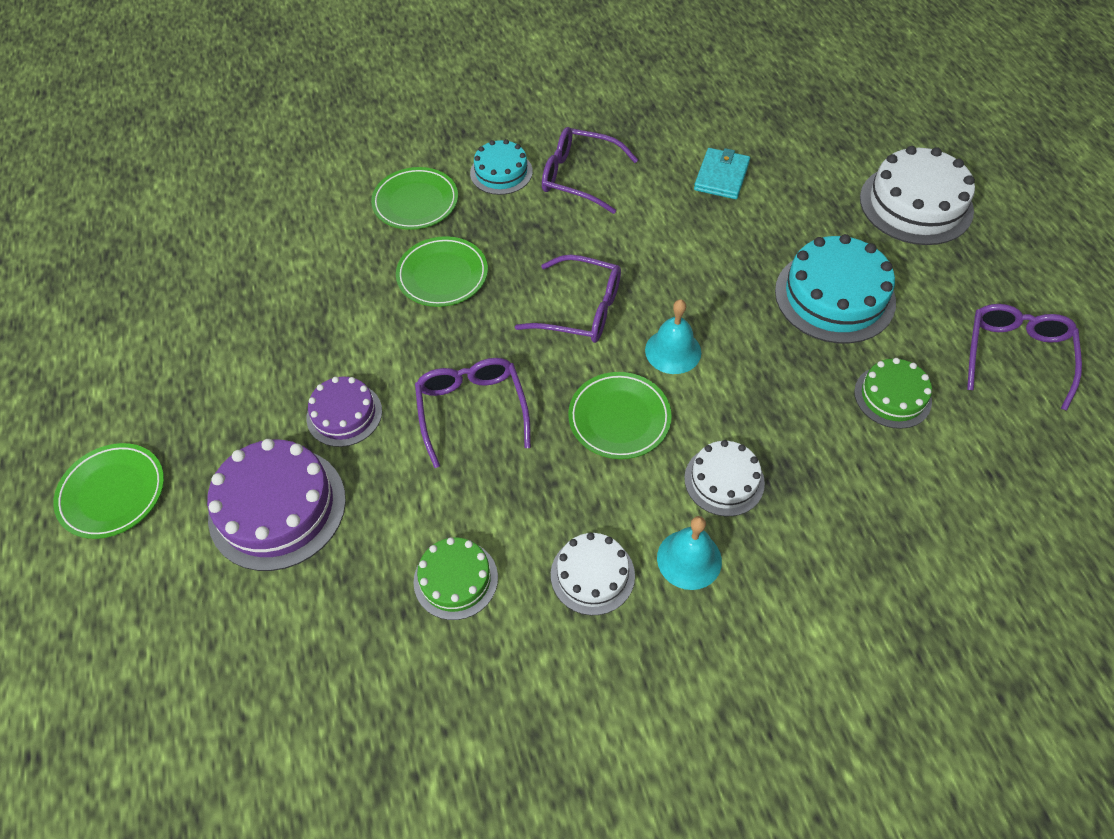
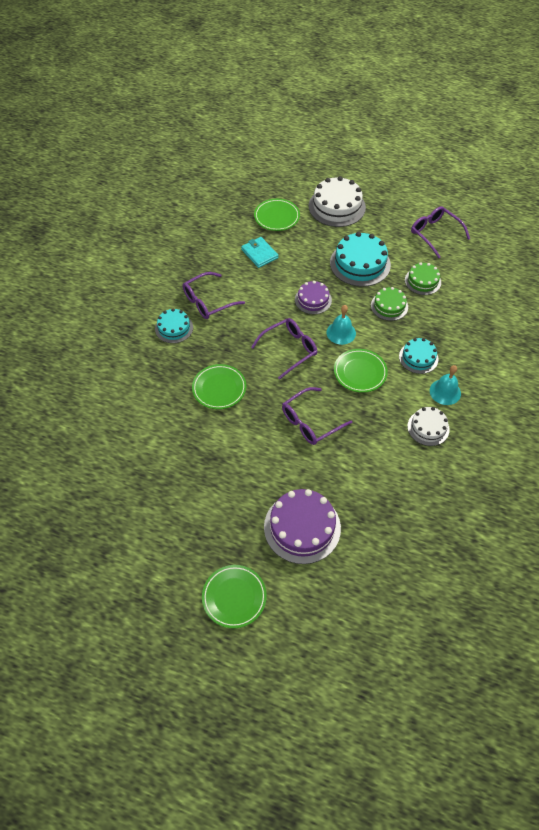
camera: 55 degrees left, 0 degrees up
purple cake [306,376,382,447] -> purple cake moved to [295,281,332,314]
green plate [371,167,458,230] -> green plate moved to [254,199,300,231]
green cake [413,537,498,620] -> green cake moved to [371,287,408,321]
purple glasses [415,358,531,468] -> purple glasses turned 60 degrees counterclockwise [282,387,352,445]
white cake [684,440,765,516] -> turquoise cake [399,338,438,374]

